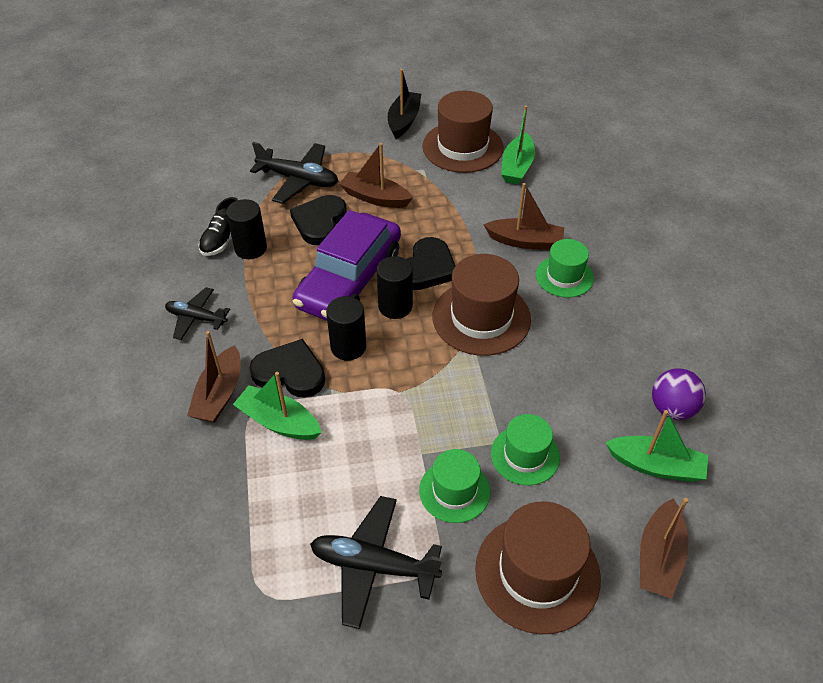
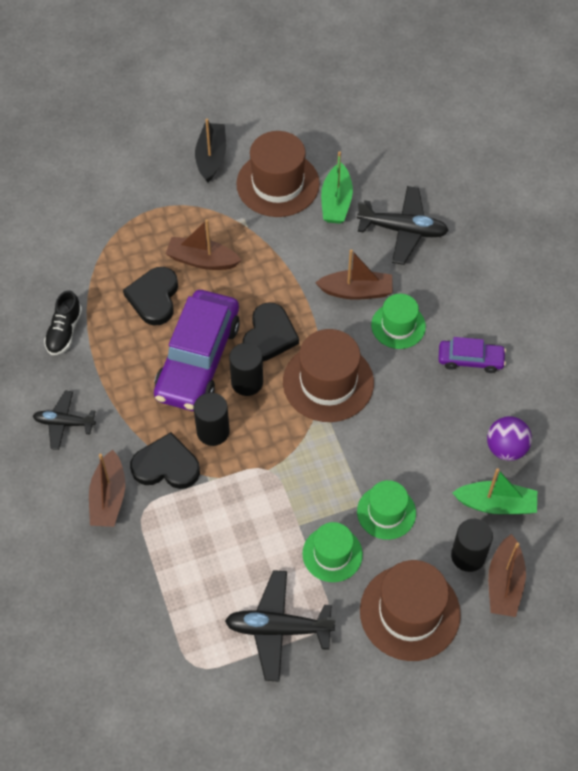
camera: 10 degrees left, 10 degrees up
black cylinder [226,199,267,259] -> black cylinder moved to [451,519,493,572]
green boat [233,372,322,440] -> none
black plane [250,142,338,204] -> black plane moved to [357,186,449,265]
none -> purple car [438,337,506,373]

